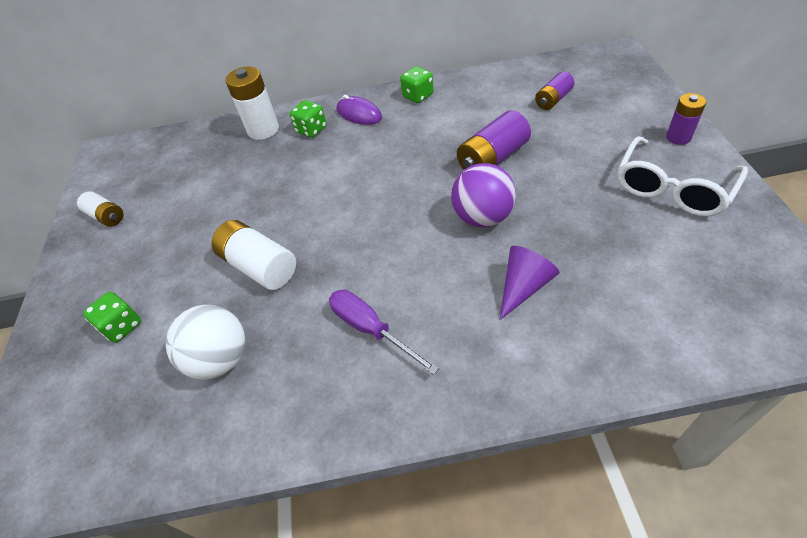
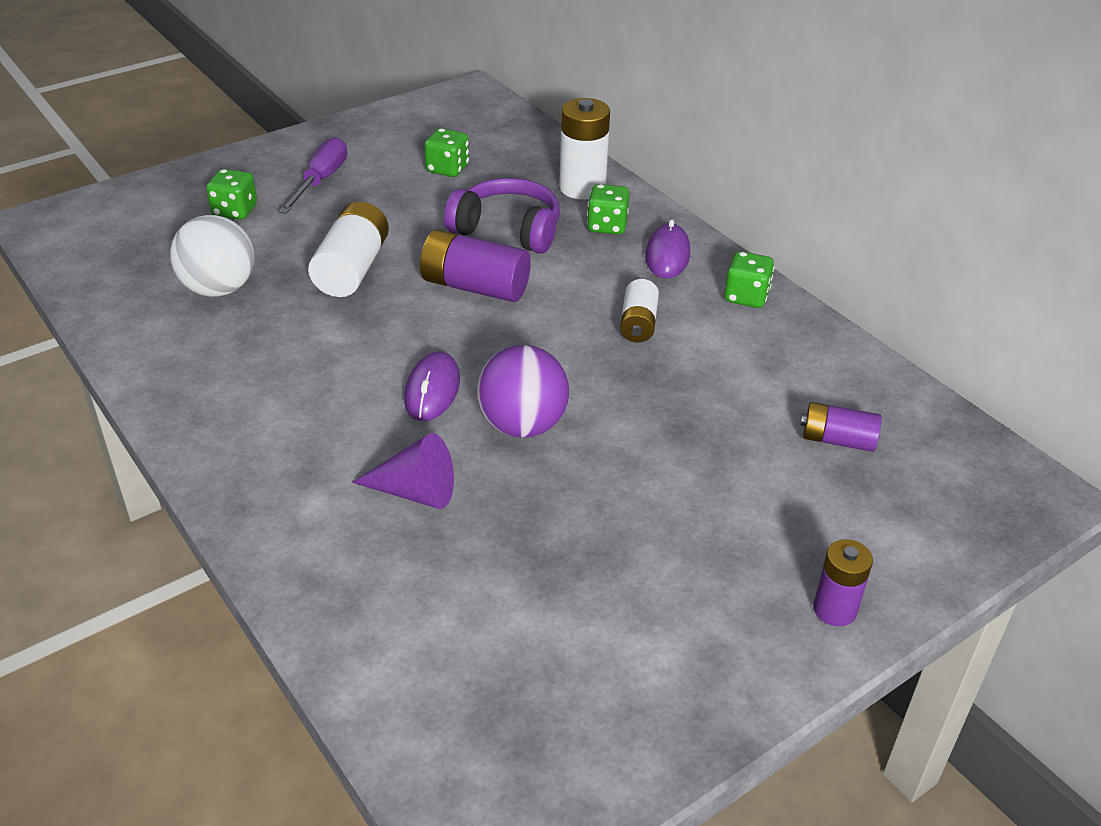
camera: 55 degrees right, 10 degrees down
white battery [77,191,123,227] -> white battery moved to [620,279,659,343]
purple screwdriver [329,290,439,375] -> purple screwdriver moved to [279,137,347,214]
purple battery [457,110,531,170] -> purple battery moved to [420,230,531,302]
white glasses [618,136,748,216] -> none
none -> purple mouse [404,352,460,421]
none -> green dice [424,128,469,177]
none -> purple headphones [444,178,560,254]

